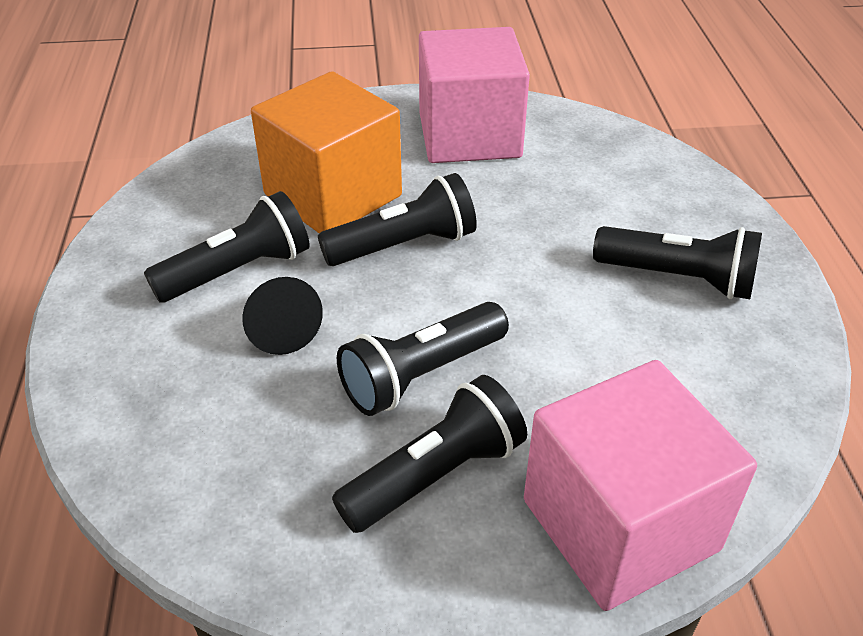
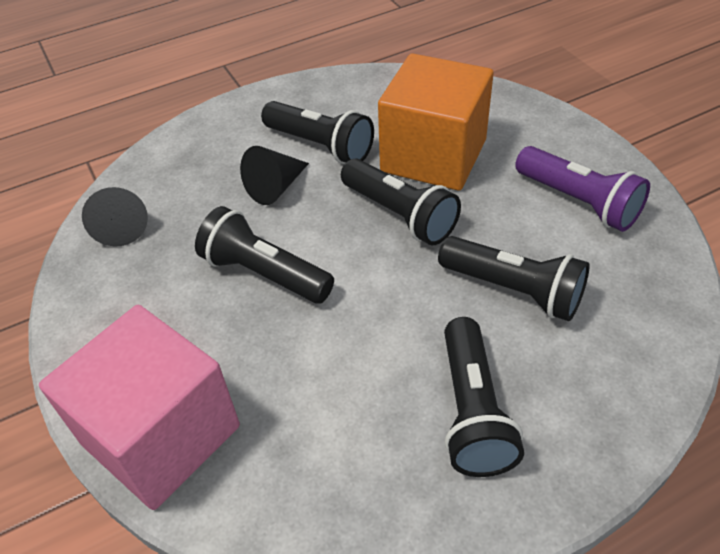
camera: 70 degrees right, 5 degrees up
black flashlight [332,375,527,533] -> black flashlight moved to [438,236,589,321]
pink cube [419,27,530,163] -> purple flashlight [515,146,650,232]
none -> black cone [82,187,148,247]

